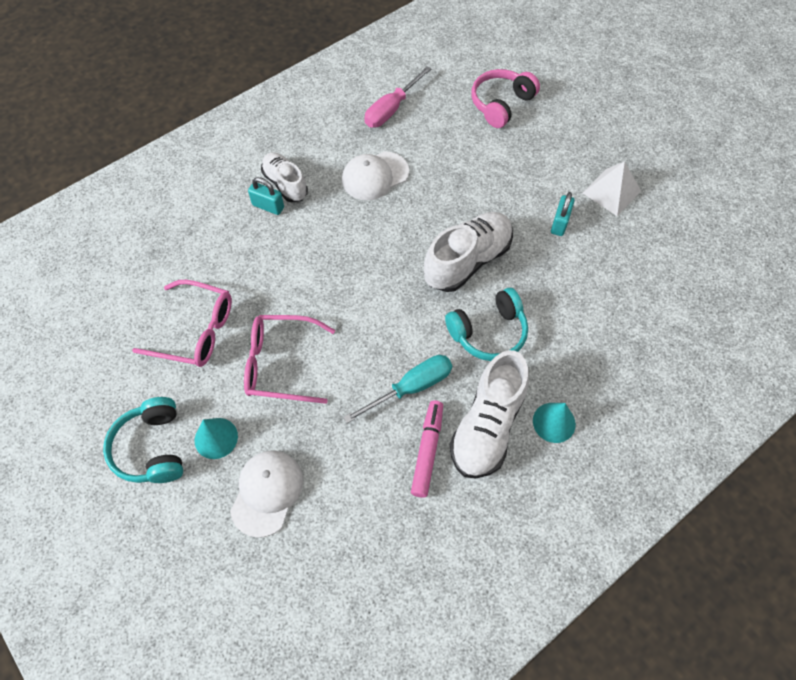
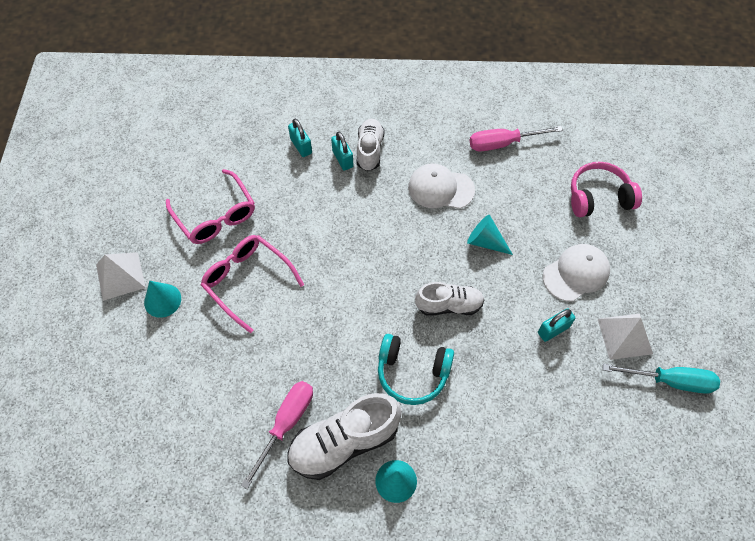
camera: 40 degrees right, 0 degrees up
turquoise headphones [103,397,183,483] -> white pyramid [96,252,146,301]
white cap [230,450,303,538] -> white cap moved to [543,244,610,302]
turquoise screwdriver [343,355,452,423] -> turquoise screwdriver moved to [603,364,720,394]
pink marker [411,400,443,498] -> pink screwdriver [241,381,313,489]
white shoe [424,212,513,292] -> white shoe [415,282,485,316], size x0.63
none -> turquoise padlock [288,119,312,157]
none -> turquoise cone [467,215,513,255]

